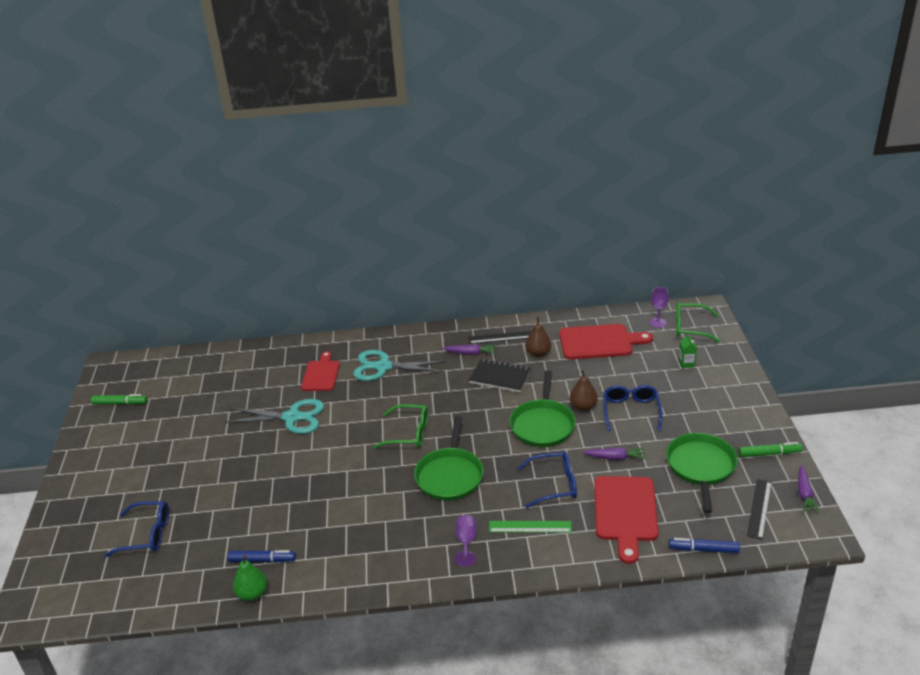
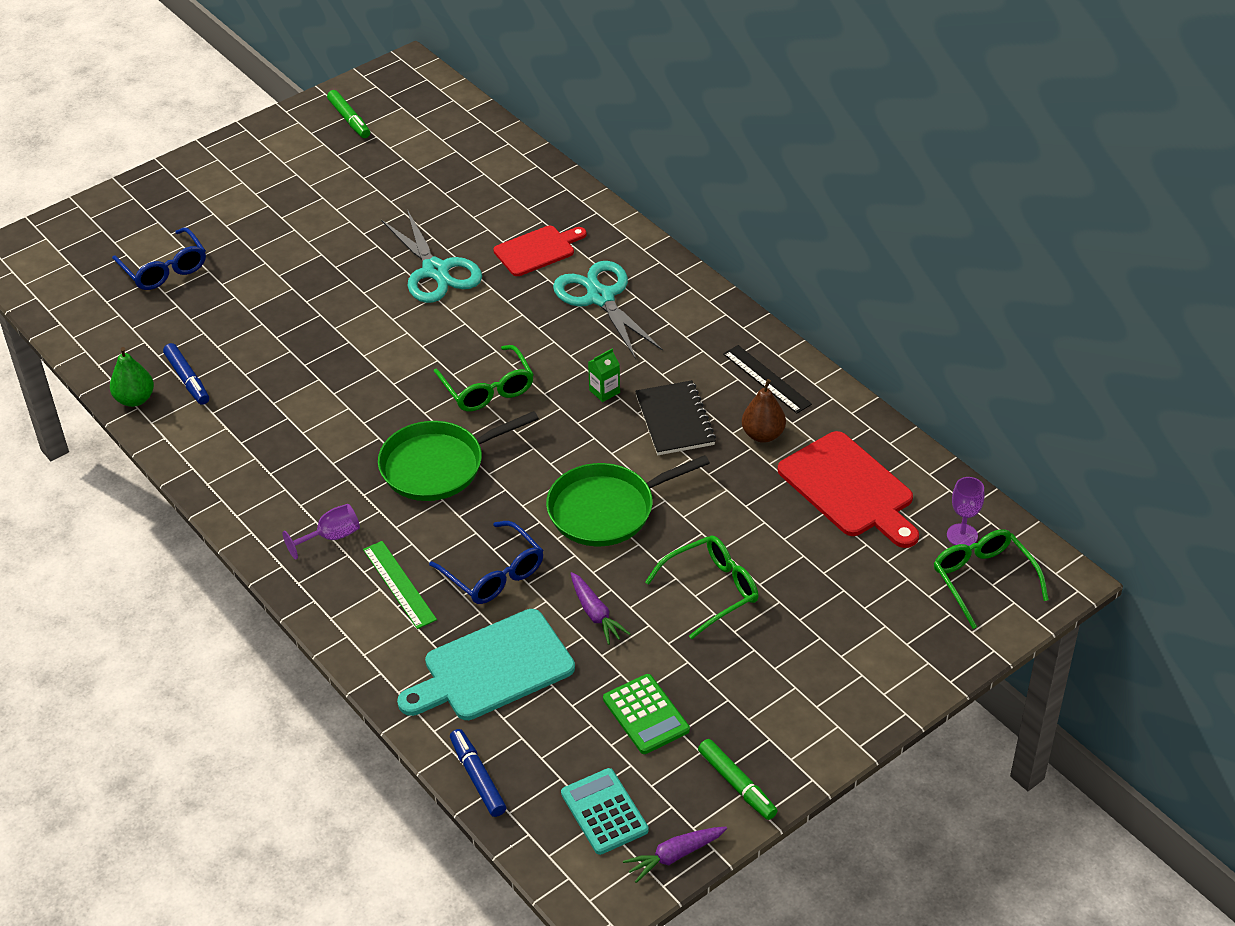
camera: 55 degrees right, 10 degrees up
purple carrot [443,344,497,355] -> none
brown pear [570,370,598,411] -> none
red cutting board [595,476,659,564] -> turquoise cutting board [397,609,575,720]
blue glasses [603,385,663,431] -> green glasses [645,536,758,639]
green pan [666,433,738,513] -> green calculator [603,674,690,754]
green carton [678,334,697,368] -> green carton moved to [588,349,620,402]
black ruler [747,479,772,540] -> turquoise calculator [561,768,649,855]

